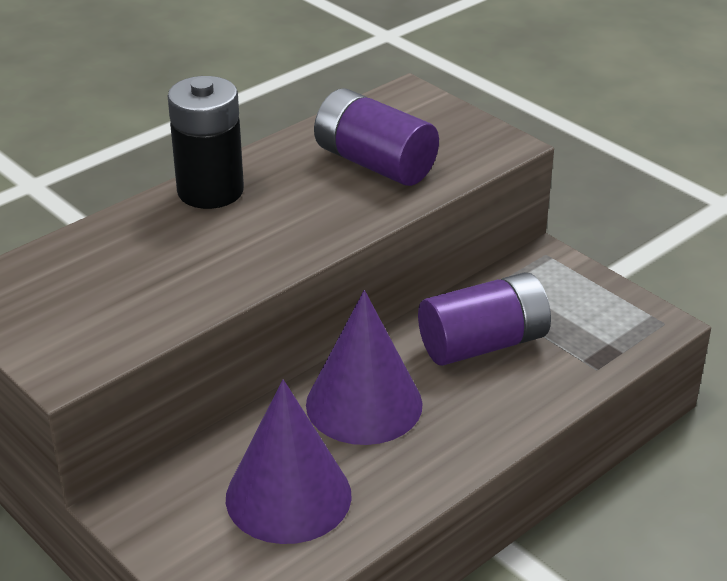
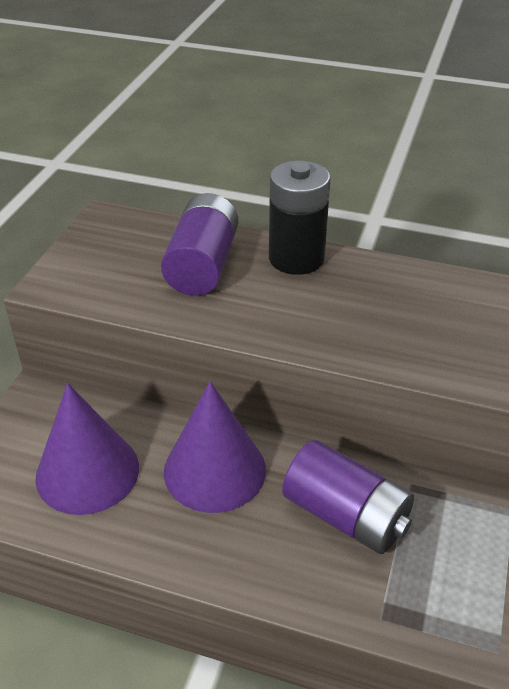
camera: 60 degrees right, 5 degrees up
purple battery [314,88,439,186] -> purple battery moved to [161,193,238,296]

